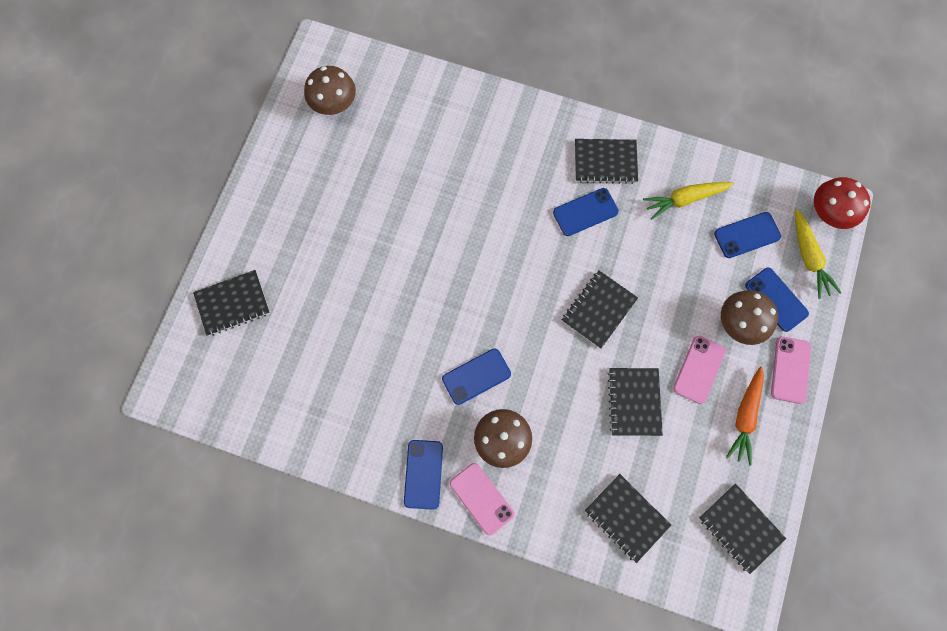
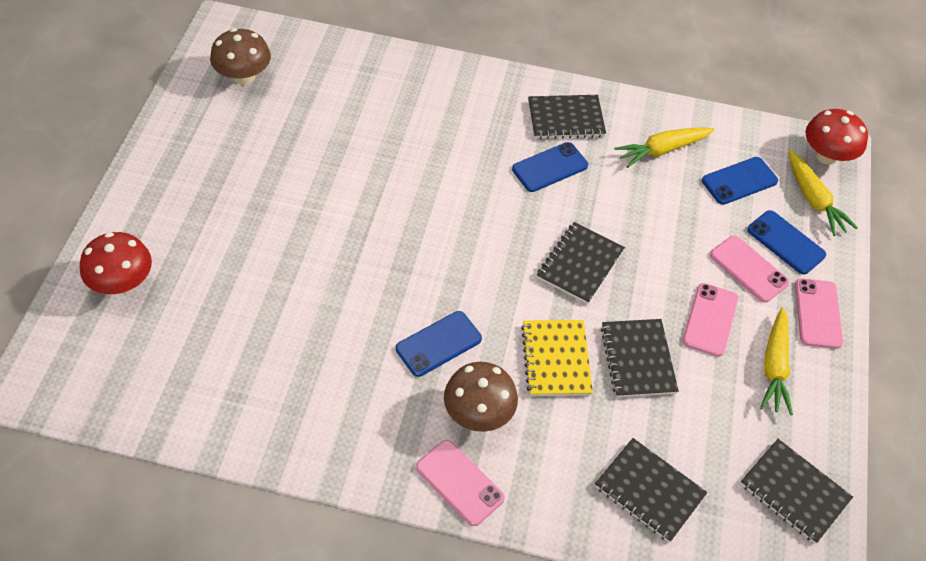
camera: 10 degrees left, 20 degrees down
black notebook [193,270,270,336] -> red mushroom [80,232,152,294]
blue phone [404,440,443,510] -> none
brown mushroom [721,290,778,345] -> pink phone [710,235,789,303]
orange carrot [726,366,764,465] -> yellow carrot [760,307,793,415]
none -> yellow notebook [521,320,593,396]

